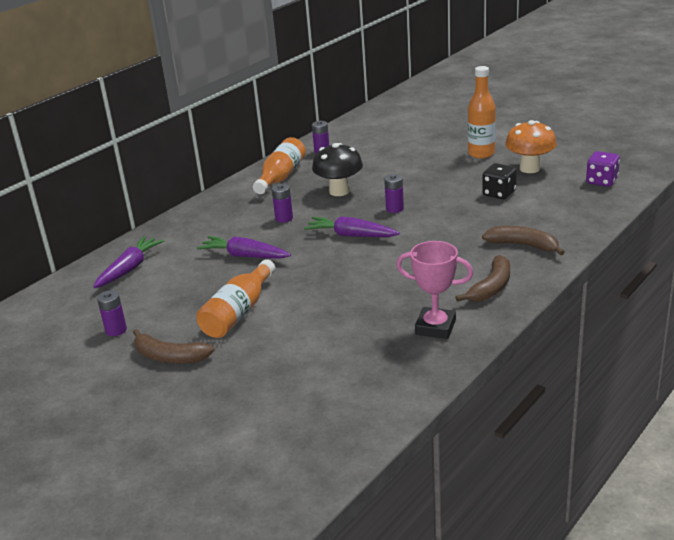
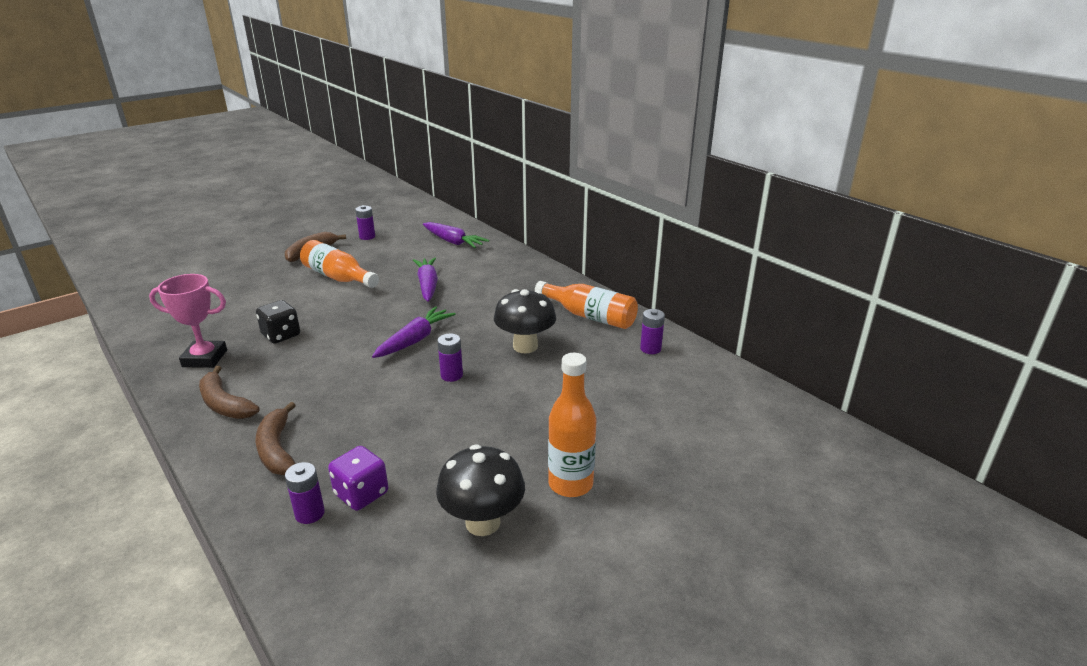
camera: 100 degrees right, 0 degrees up
purple carrot [197,236,291,259] -> purple carrot turned 45 degrees counterclockwise [413,258,438,302]
purple battery [272,184,293,223] -> purple battery moved to [285,462,325,524]
pink trophy [396,241,473,339] -> pink trophy turned 60 degrees clockwise [149,274,227,368]
black dice [482,163,517,199] -> black dice moved to [256,300,300,344]
brown banana [482,226,565,255] -> brown banana turned 120 degrees clockwise [256,402,296,475]
orange mushroom [505,120,557,173] -> black mushroom [436,444,525,536]
purple dice [586,151,620,187] -> purple dice moved to [328,446,388,511]

